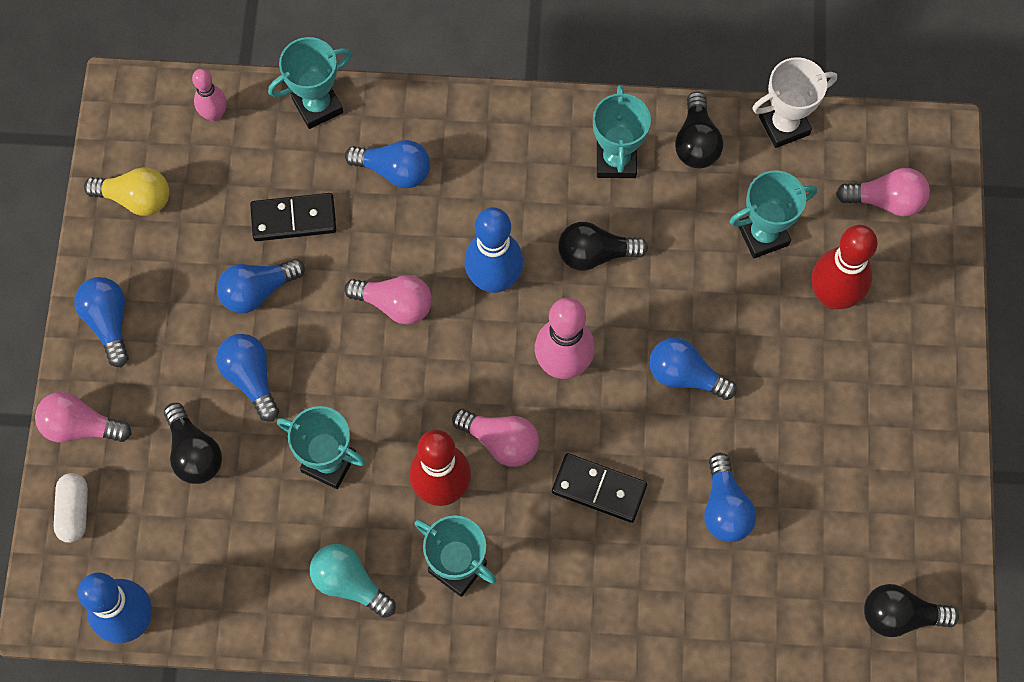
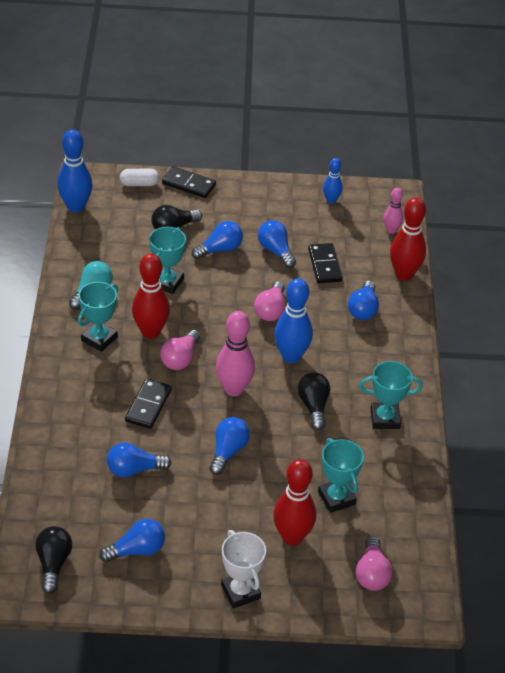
camera: 85 degrees right, 25 degrees down
pink light bulb [35,392,132,442] -> black domino [162,167,216,198]
blue light bulb [74,277,129,367] -> blue light bulb moved to [99,519,165,562]
yellow light bulb [84,167,169,216] -> blue bowling pin [323,158,342,204]
turquoise trophy [268,37,352,129] -> red bowling pin [390,197,426,281]
black light bulb [675,91,723,168] -> none
white trophy [752,57,837,148] -> white trophy moved to [221,530,266,608]

